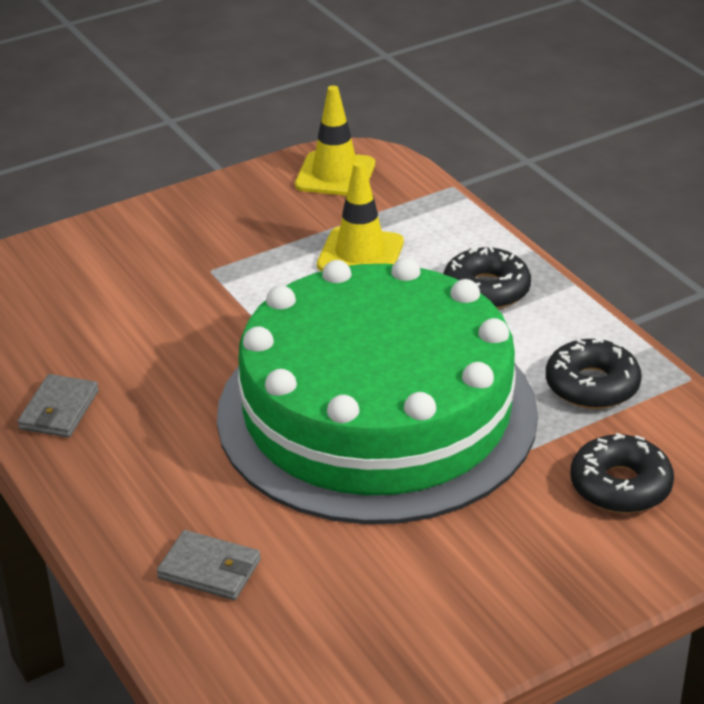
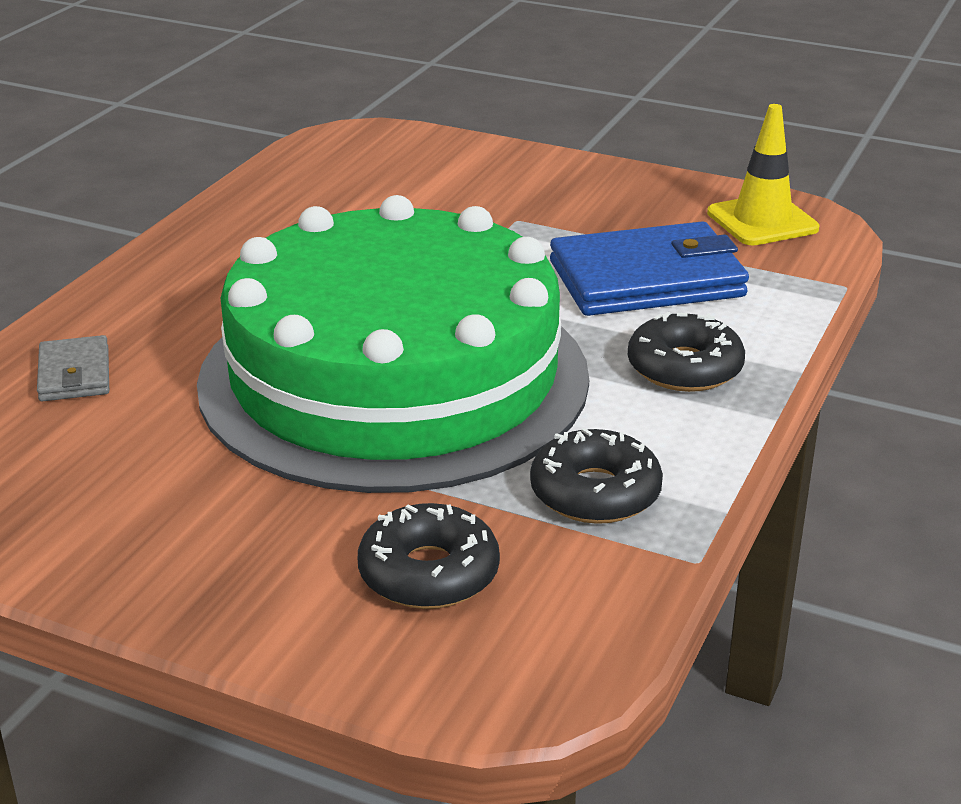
camera: 55 degrees right, 5 degrees down
grey wallet [18,374,99,438] -> none
yellow traffic cone [317,161,404,271] -> blue wallet [550,221,749,316]

